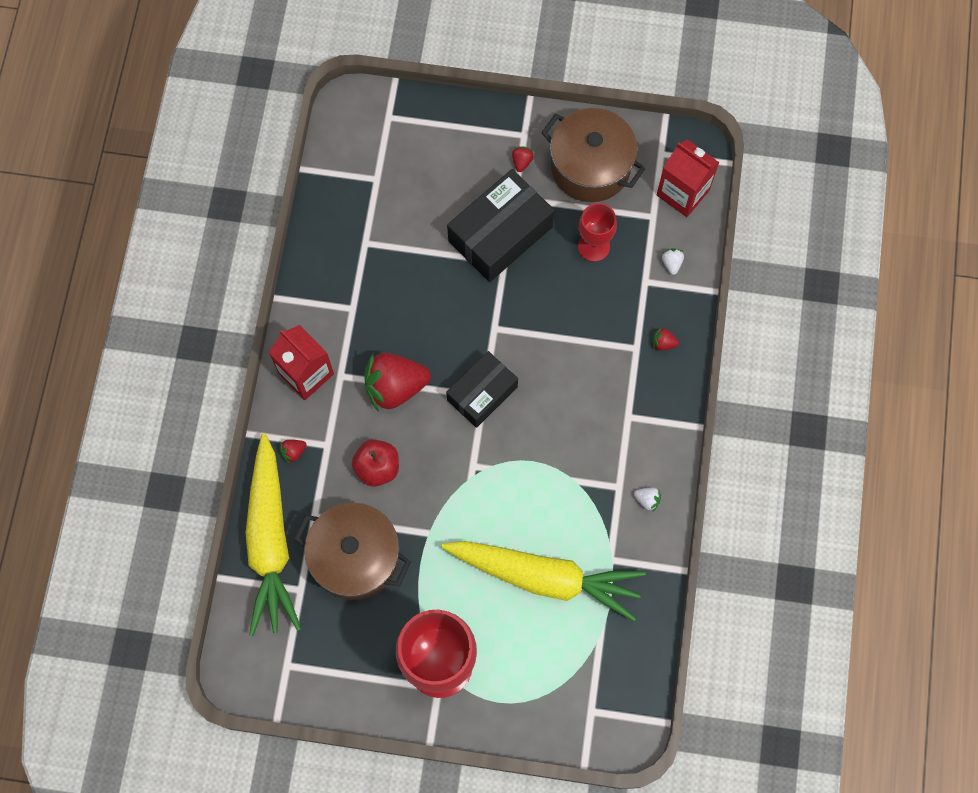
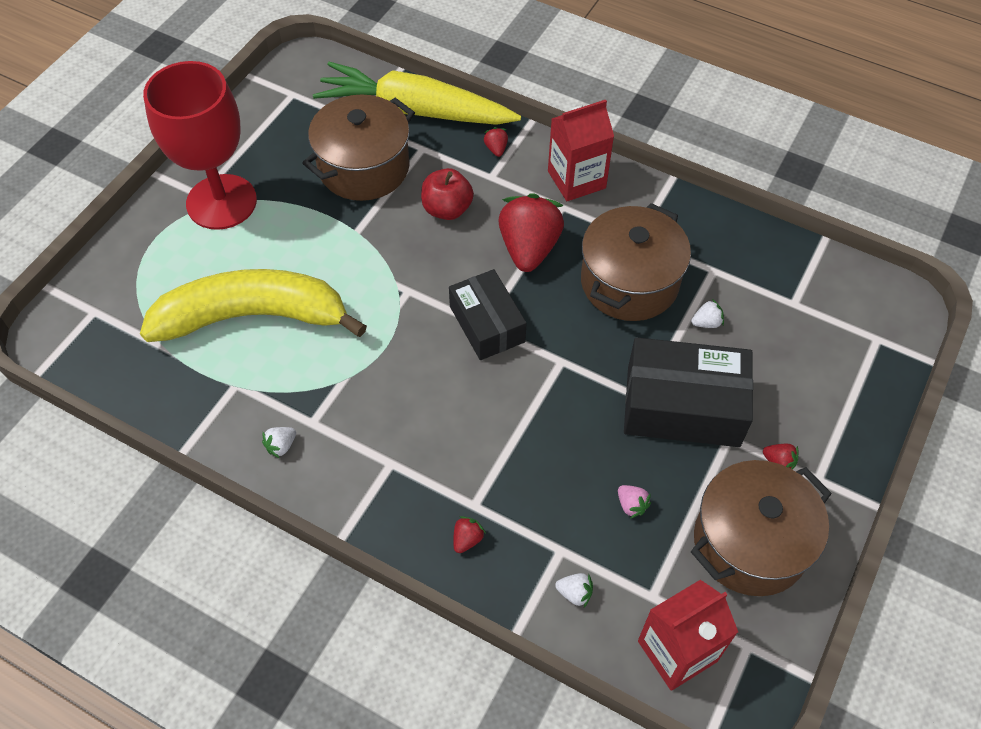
camera: 110 degrees right, 15 degrees down
yellow carrot [441,541,646,621] -> yellow banana [140,269,367,342]
black box [447,169,555,282] -> black box turned 60 degrees counterclockwise [624,337,753,447]
red goblet [578,203,617,262] -> pink strawberry [618,485,651,519]
none -> brown pot [581,203,691,321]
none -> white strawberry [691,299,724,328]

